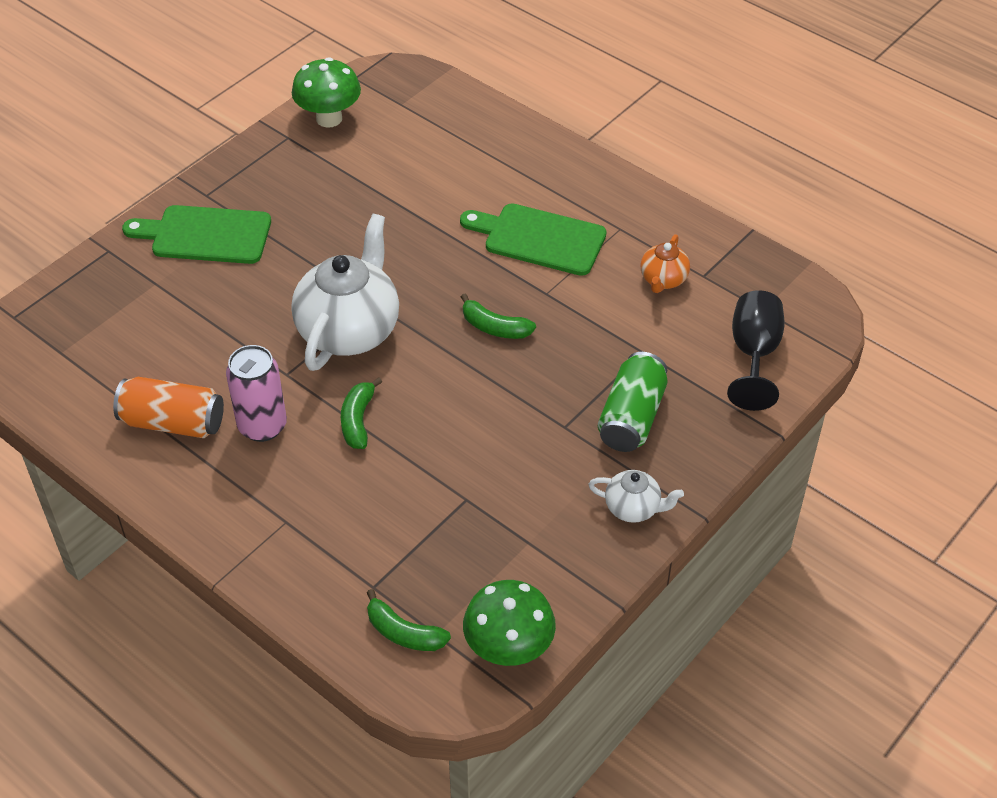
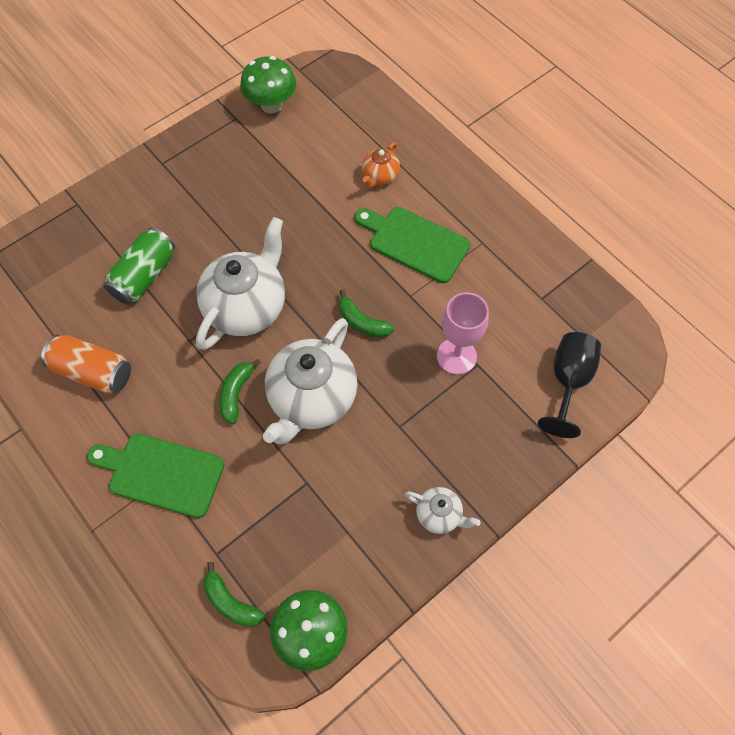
camera: 10 degrees right, 15 degrees up
green cutting board [122,205,271,264] -> green cutting board moved to [87,434,224,518]
pink can [226,345,287,442] -> none
green can [598,352,668,452] -> green can moved to [104,227,175,305]
orange teapot [640,234,690,293] -> orange teapot moved to [362,142,400,188]
none -> white teapot [263,318,358,444]
none -> pink goblet [437,292,489,375]

